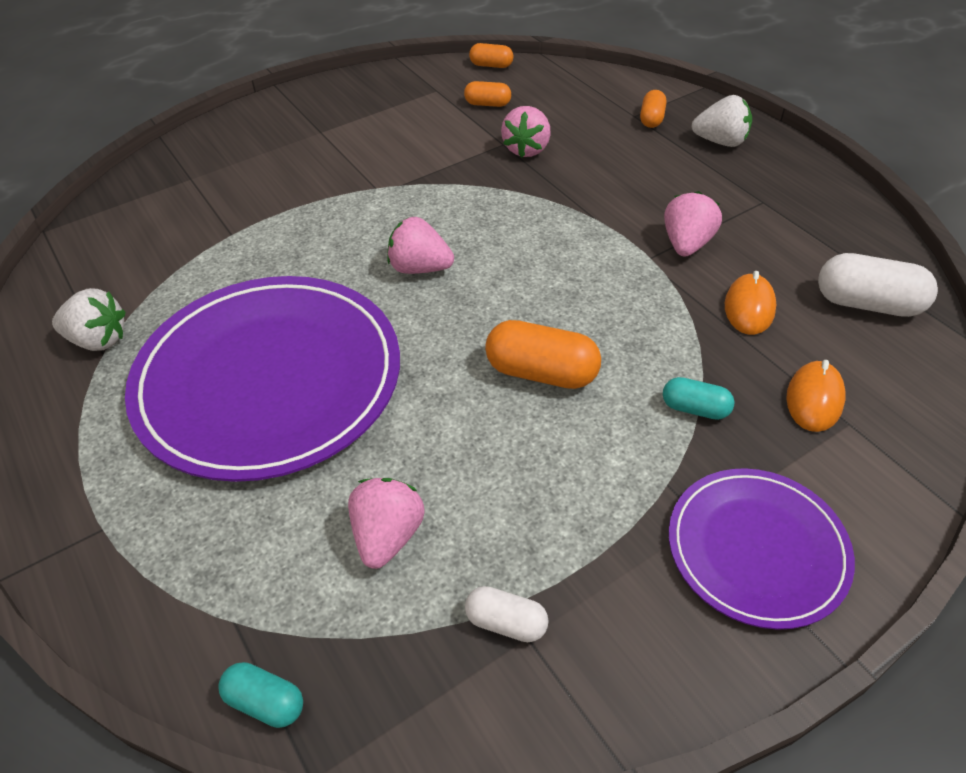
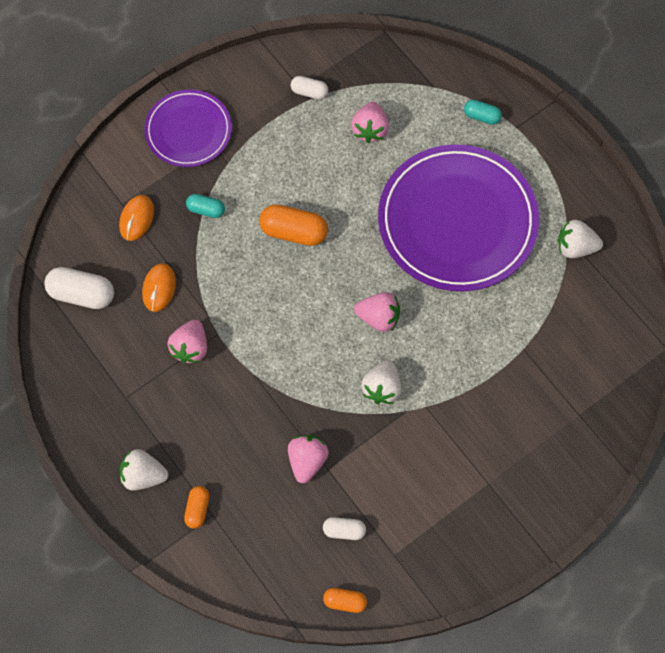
camera: 175 degrees right, 20 degrees up
turquoise capsule [218,662,303,728] -> turquoise capsule moved to [464,100,502,125]
orange capsule [464,81,511,107] -> white capsule [323,517,366,540]
none -> white strawberry [361,360,401,404]

